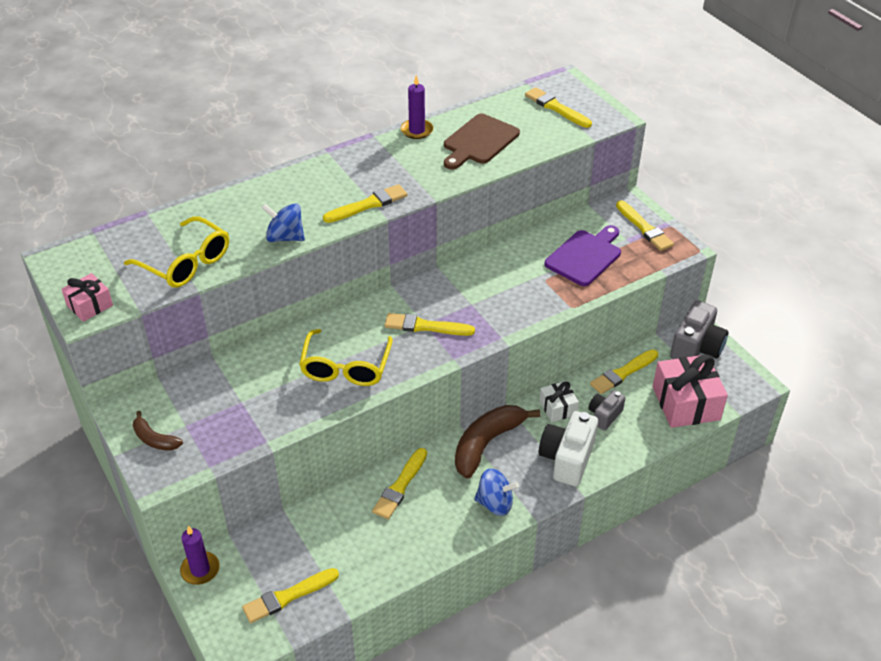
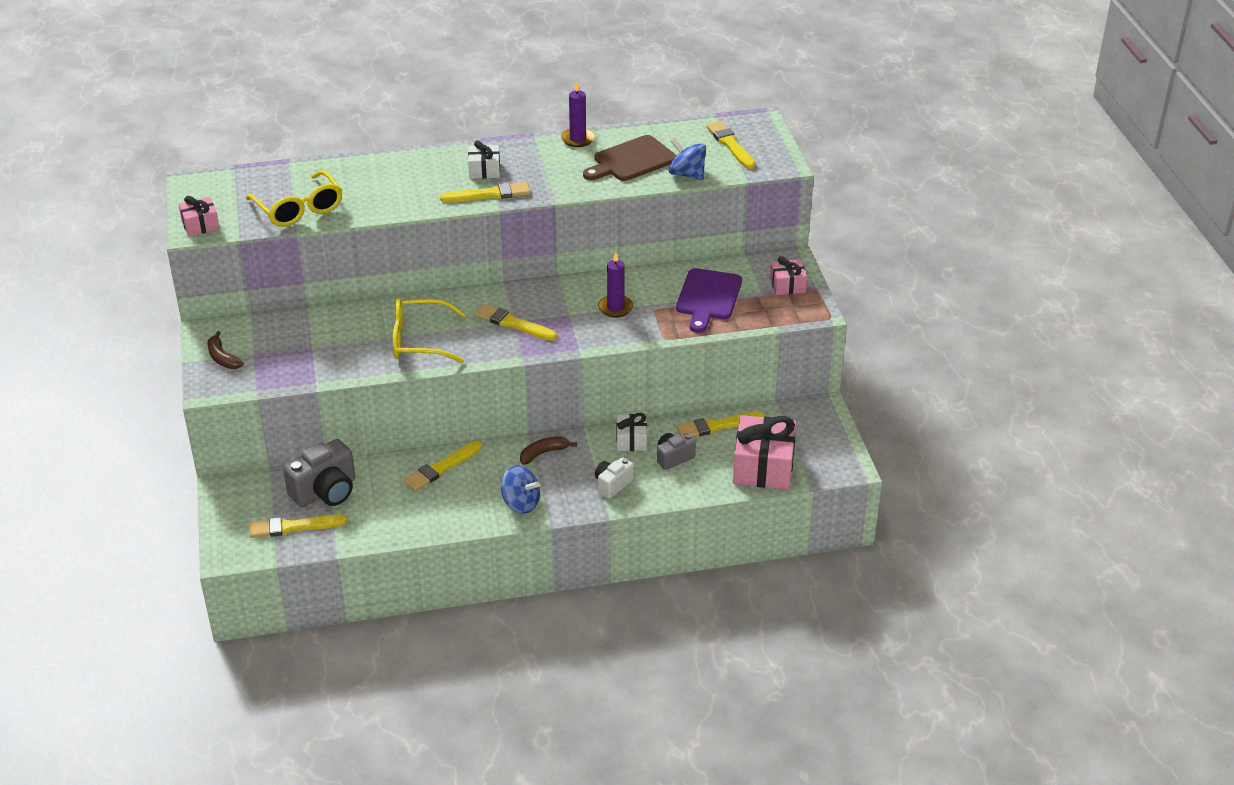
camera: 20 degrees right, 5 degrees down
purple candle [180,526,220,585] -> purple candle moved to [598,252,634,318]
blue spinning top [262,203,305,242] -> blue spinning top moved to [669,138,706,180]
yellow glasses [299,329,393,386] -> yellow glasses turned 60 degrees clockwise [393,298,466,363]
brown banana [455,405,540,479] -> brown banana [520,436,577,465], size x0.53
white camera [539,411,598,486] -> white camera [595,457,634,499], size x0.58
purple cutting board [545,225,621,286] -> purple cutting board turned 135 degrees clockwise [676,268,742,333]
yellow brush [616,200,674,251] -> pink gift [770,256,807,295]
grey camera [670,300,728,359] -> grey camera moved to [283,439,355,507]
none -> white gift [468,140,500,179]

